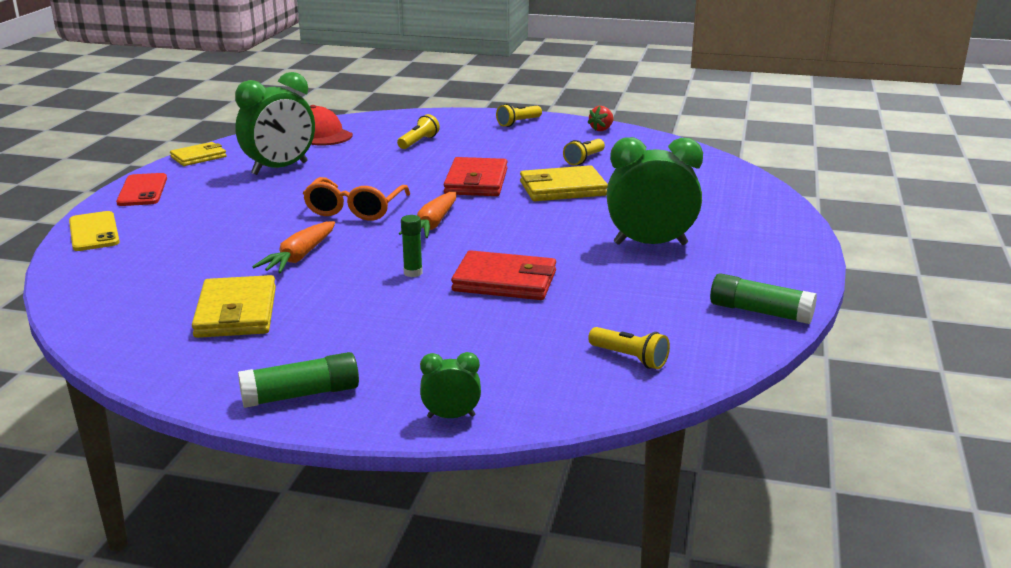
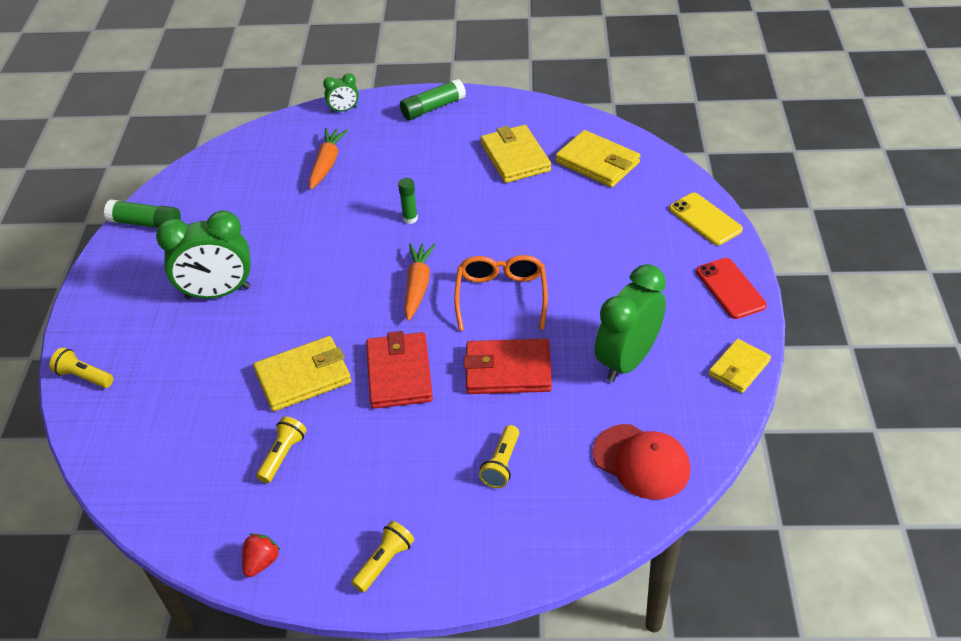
camera: 170 degrees right, 20 degrees up
orange carrot [252,221,335,273] -> orange carrot moved to [309,128,348,190]
red wallet [451,250,556,300] -> red wallet moved to [464,339,552,394]
yellow flashlight [588,327,670,369] -> yellow flashlight moved to [49,347,113,388]
none -> yellow wallet [555,130,640,187]

